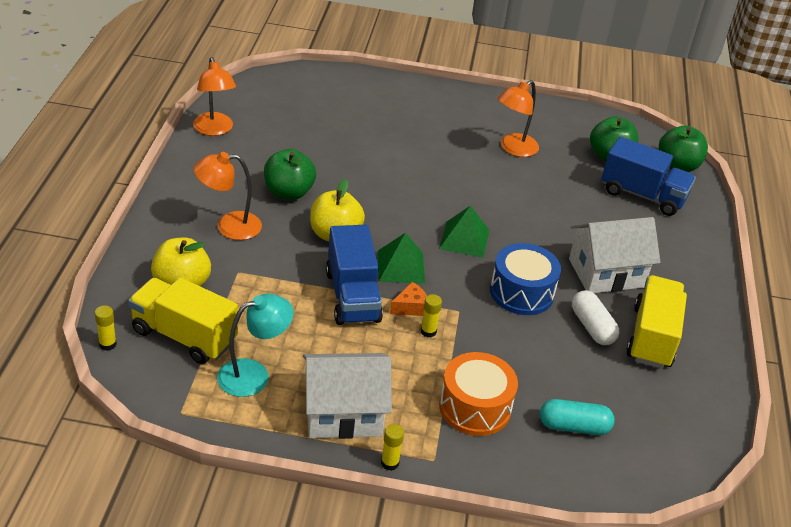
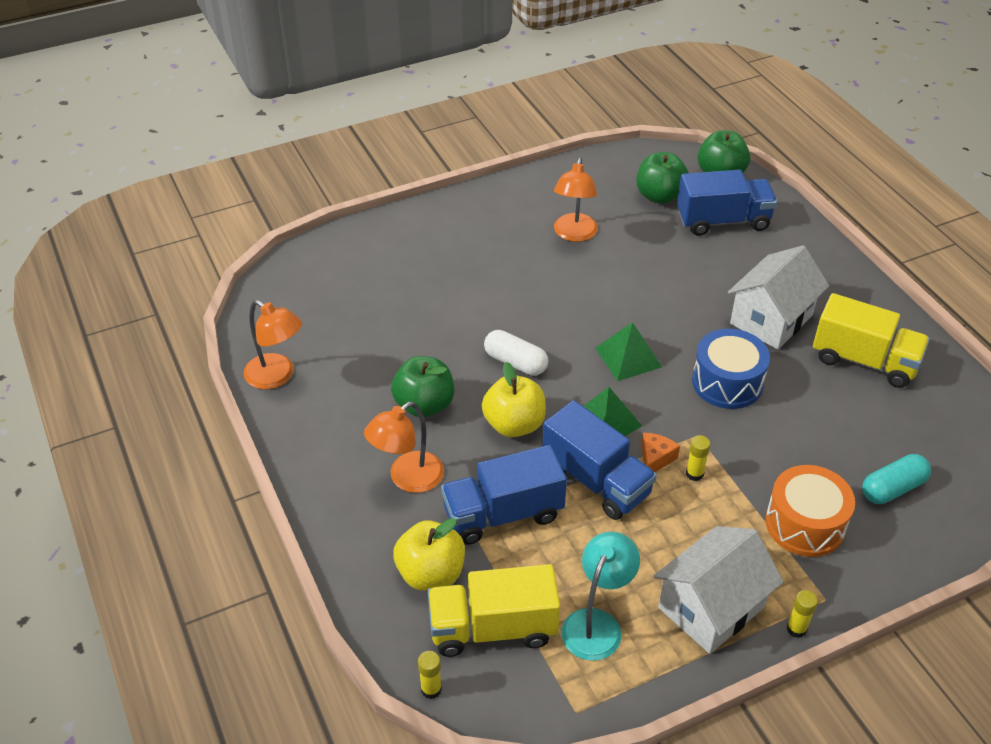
camera: 30 degrees left, 5 degrees up
white capsule [572,290,619,345] -> white capsule moved to [484,330,548,376]
yellow truck [626,275,687,369] -> yellow truck turned 135 degrees clockwise [813,293,930,388]
none -> blue truck [441,445,567,545]

